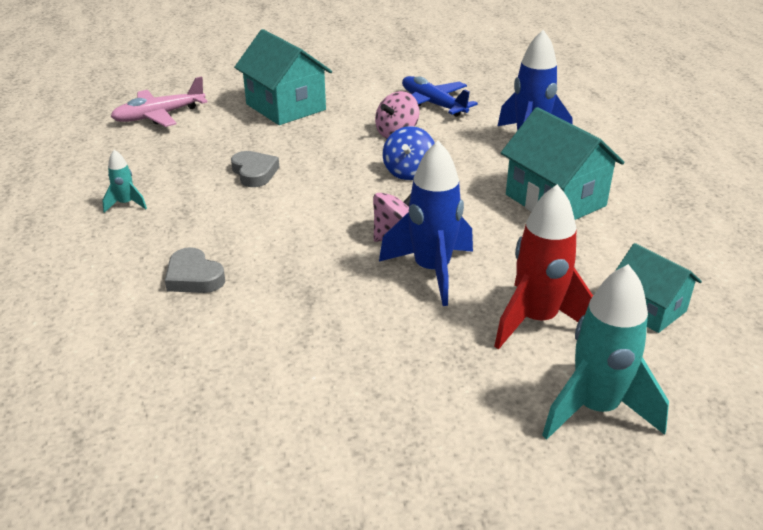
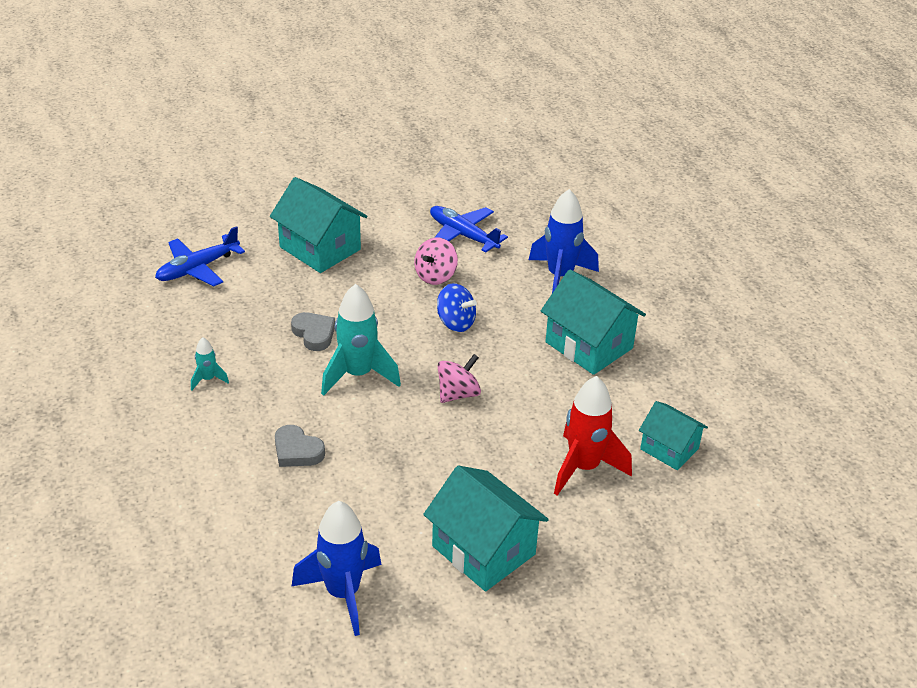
camera: 10 degrees left, 5 degrees up
pink plane [110,76,208,127] -> blue plane [155,226,245,286]
blue rocket [379,141,473,306] -> blue rocket moved to [292,501,381,636]
blue spinning top [383,126,435,180] -> blue spinning top turned 60 degrees counterclockwise [437,283,477,332]
turquoise rocket [542,264,669,440] -> turquoise rocket moved to [321,284,401,396]
none -> turquoise house [423,465,549,591]

